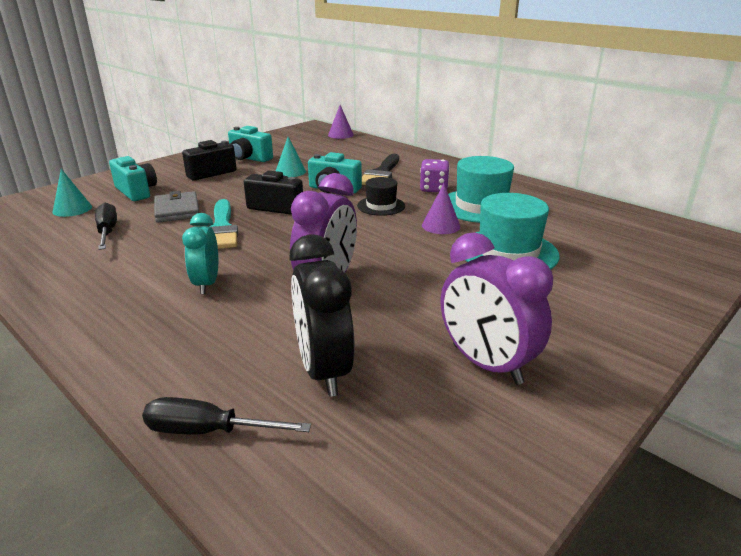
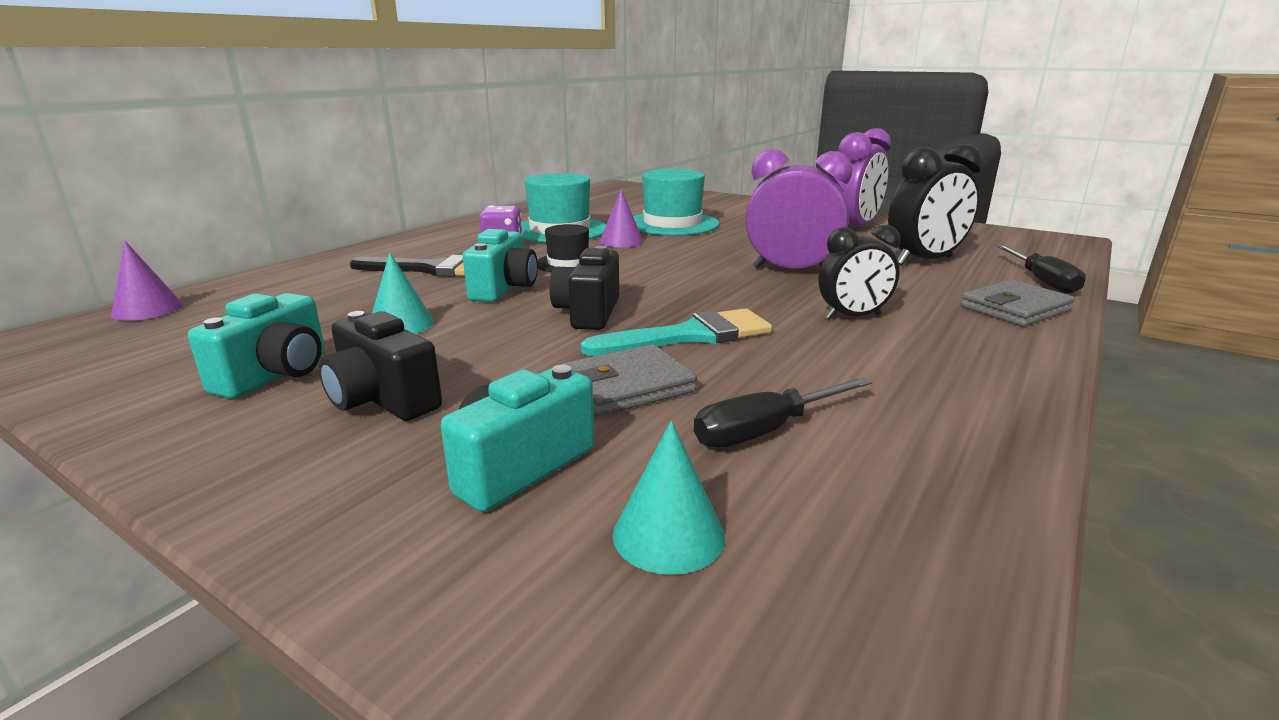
camera: 100 degrees left, 5 degrees down
turquoise clock [182,213,218,294] -> black clock [818,225,900,319]
none -> grey wallet [961,279,1075,326]

